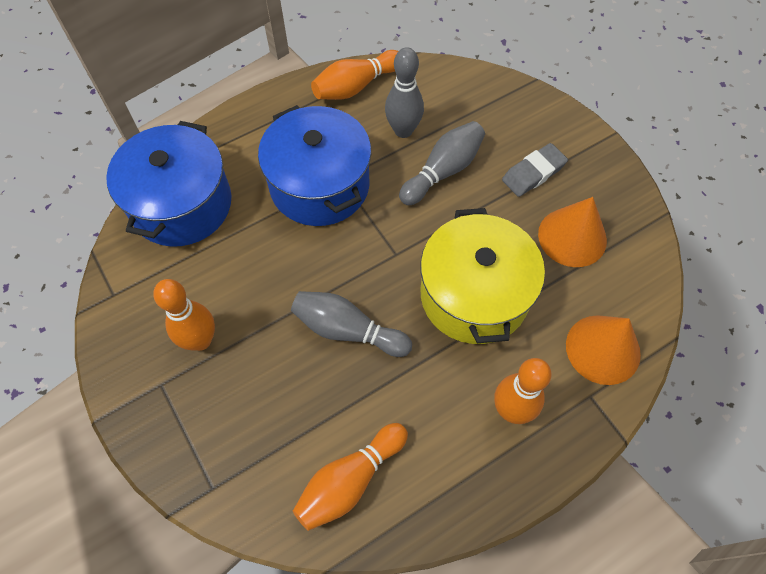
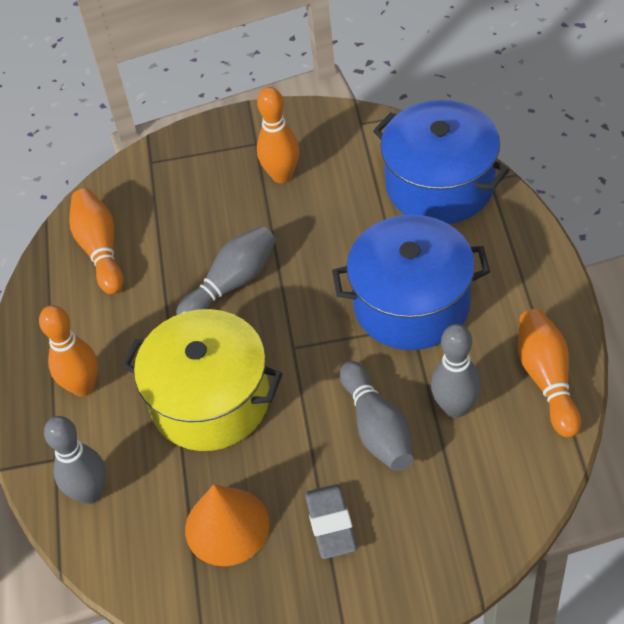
camera: 120 degrees right, 10 degrees down
orange cone [566,315,641,385] -> grey bowling pin [44,416,106,504]

